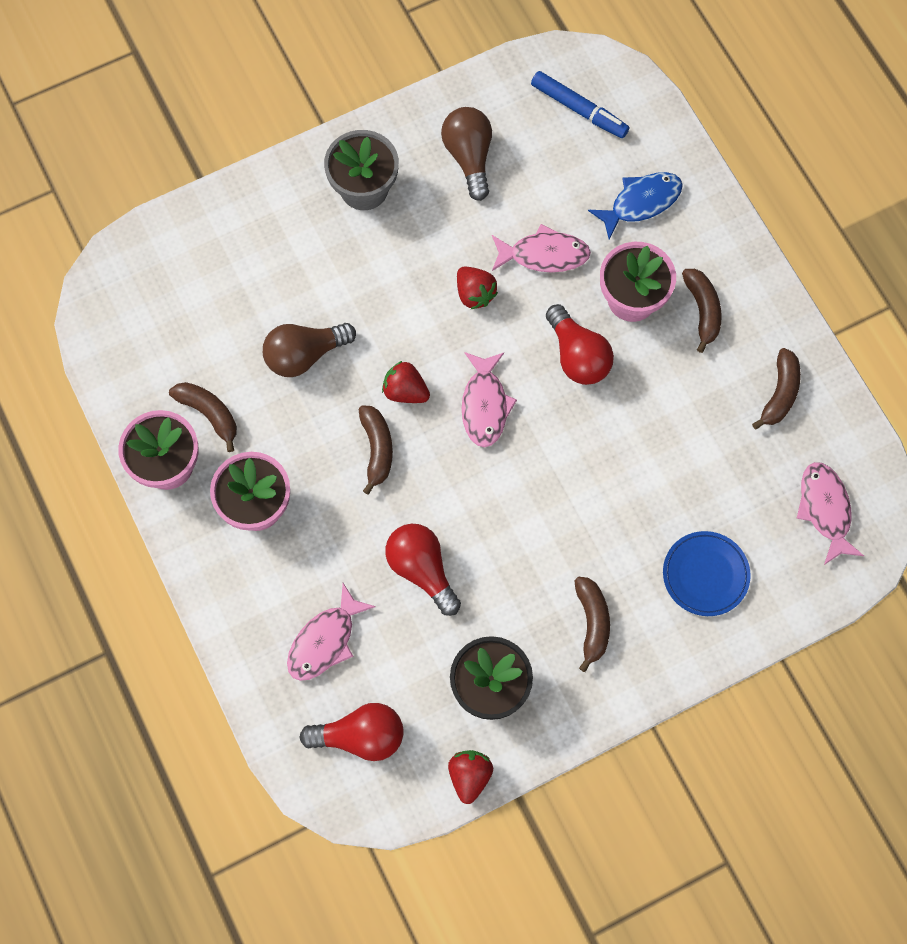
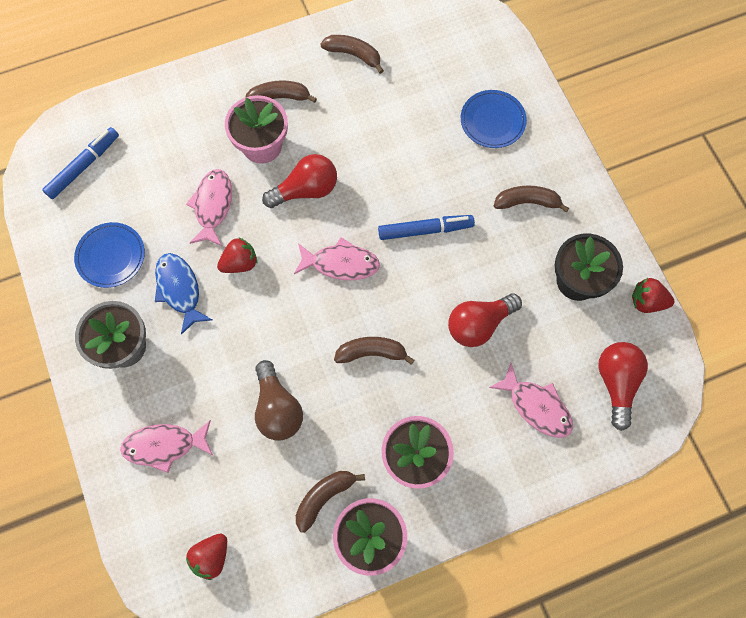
camera: 85 degrees left, 0 degrees up
red strawberry [382,361,430,403] -> red strawberry moved to [186,534,227,580]
brown light bulb [441,107,492,201] -> blue plate [74,222,145,288]
blue fish [588,172,683,240] -> blue fish moved to [155,253,212,335]
pink fish [797,462,864,565] -> pink fish moved to [120,420,213,473]
none -> blue marker [378,215,475,240]

